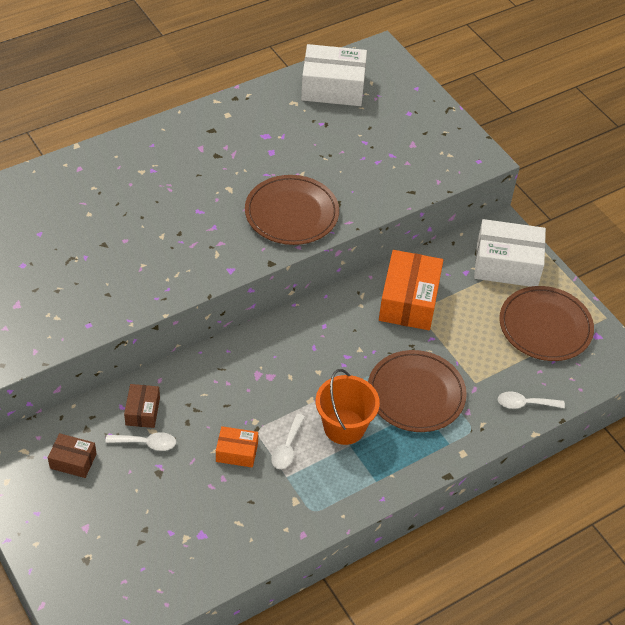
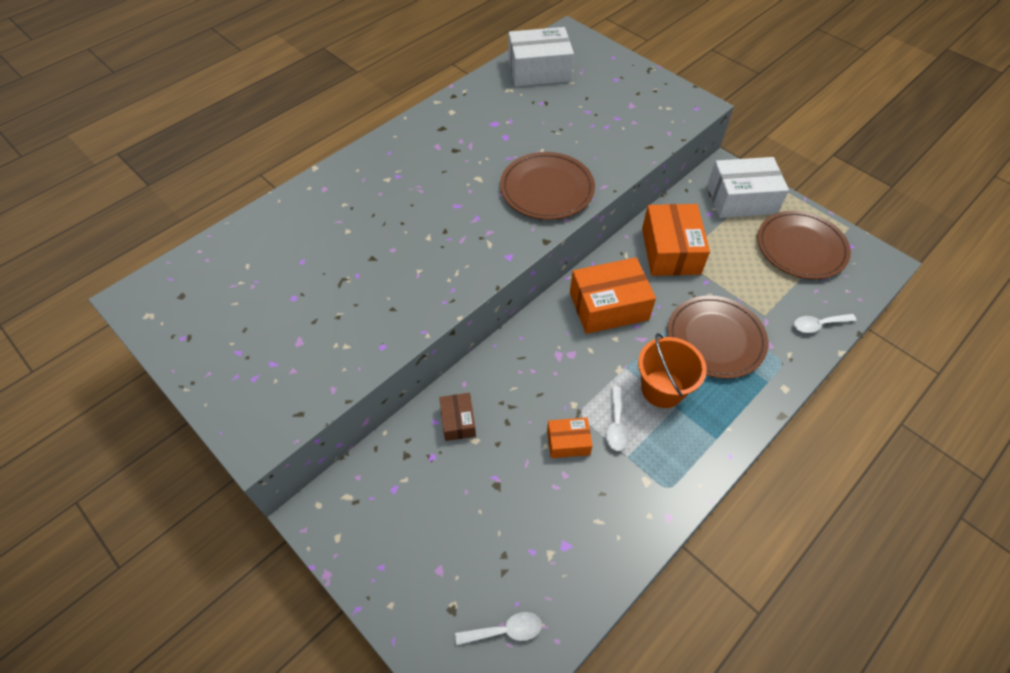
camera: 10 degrees left, 5 degrees up
brown box [48,433,97,478] -> none
white spoon [105,432,176,451] -> white spoon moved to [455,612,542,646]
none -> orange box [570,257,656,334]

